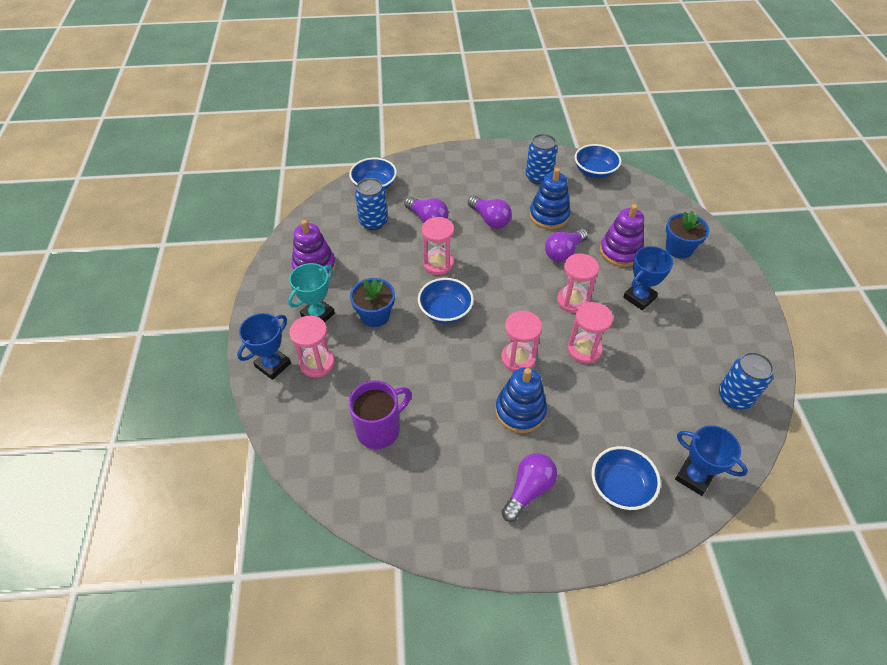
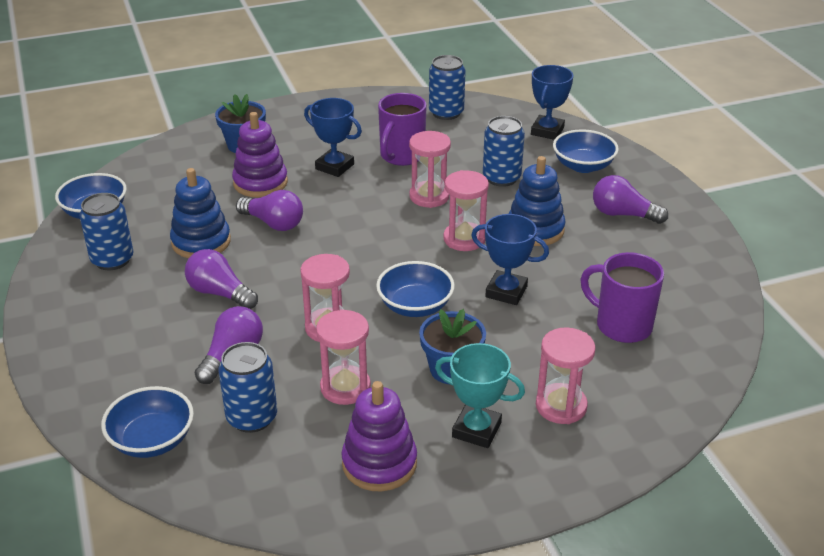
camera: 105 degrees left, 15 degrees down
blue trophy [237,313,291,380] -> blue trophy moved to [471,214,549,305]
purple light bulb [468,196,512,229] -> purple light bulb turned 90 degrees counterclockwise [185,249,258,309]
pink hourglass [557,254,599,313] -> pink hourglass moved to [316,309,371,405]
none -> purple mug [378,93,427,166]
none -> blue can [483,116,525,187]

